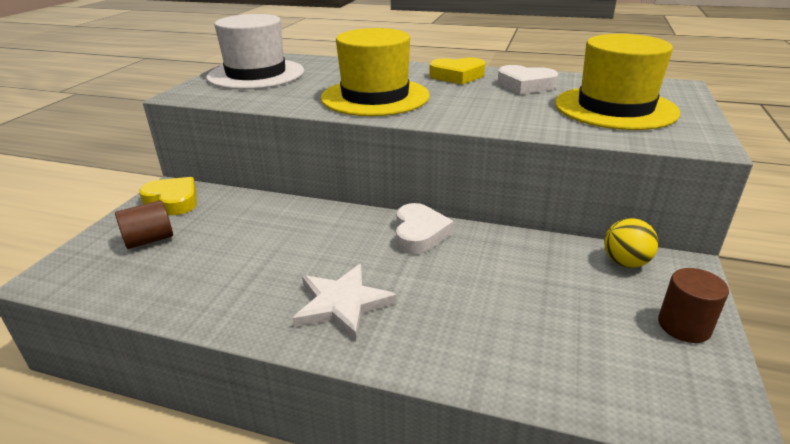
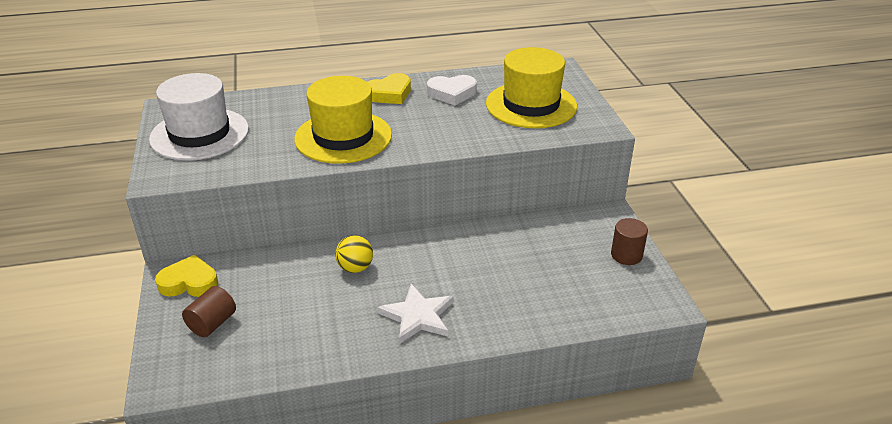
camera: 30 degrees left, 5 degrees up
white heart [396,203,454,254] -> none
yellow ball [604,218,658,268] -> yellow ball moved to [335,235,373,273]

